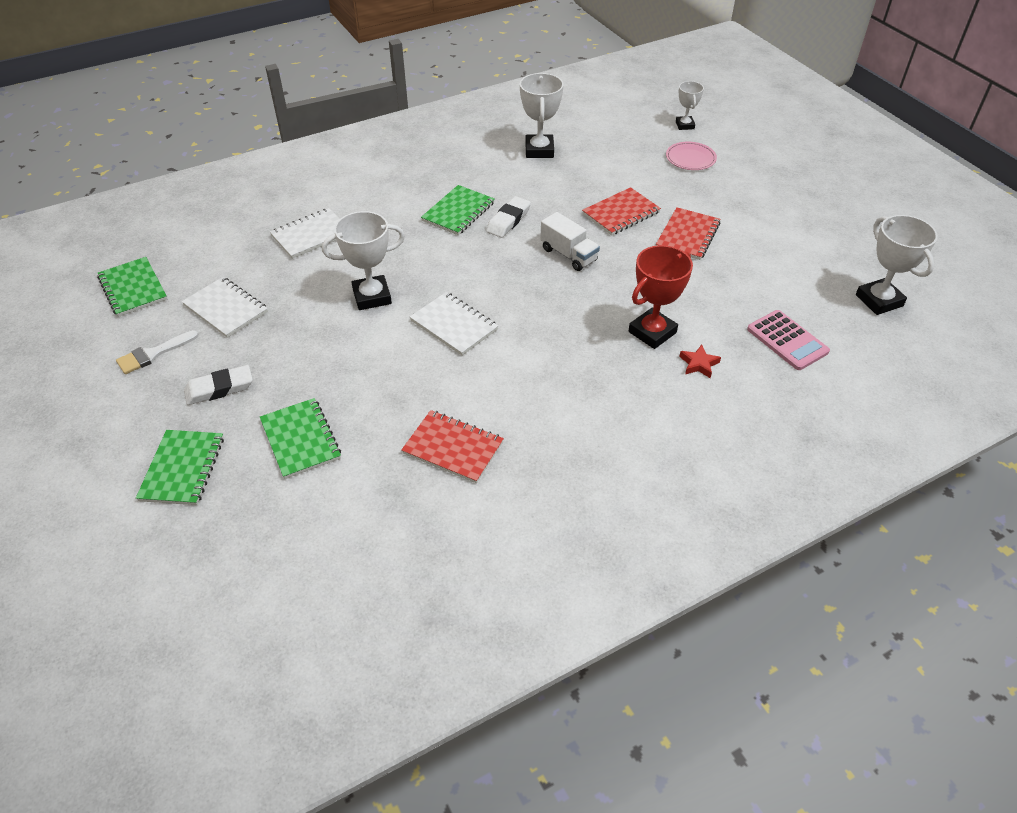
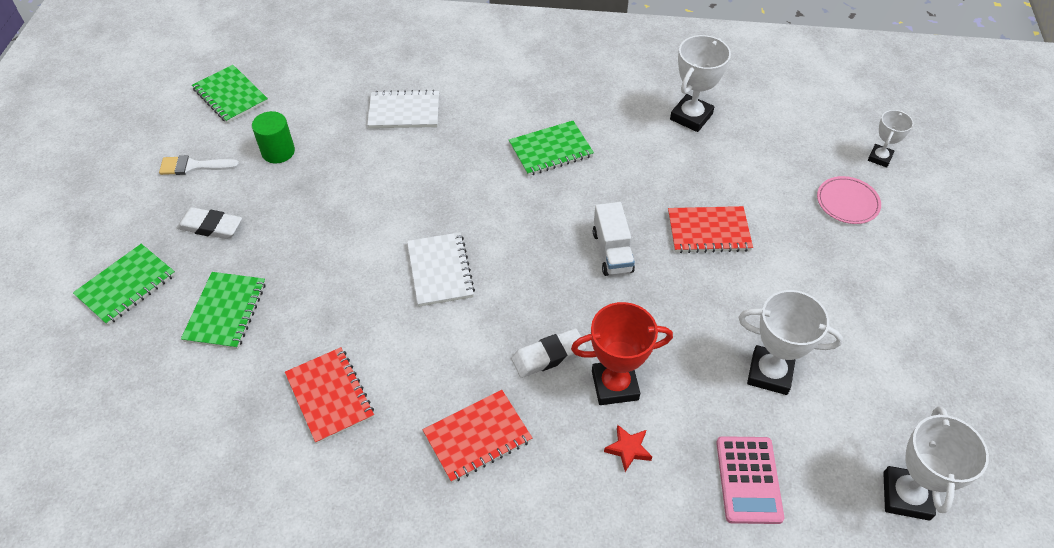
camera: 35 degrees right, 5 degrees up
green notebook [97,257,167,317] -> green notebook turned 45 degrees counterclockwise [192,65,268,123]
white notebook [182,277,268,338] -> green cylinder [252,111,295,164]
white trophy [322,211,405,310] -> white trophy moved to [738,290,843,395]
white eraser [486,196,531,238] -> white eraser moved to [511,328,586,378]
red notebook [656,207,721,260] -> red notebook moved to [423,390,532,483]

